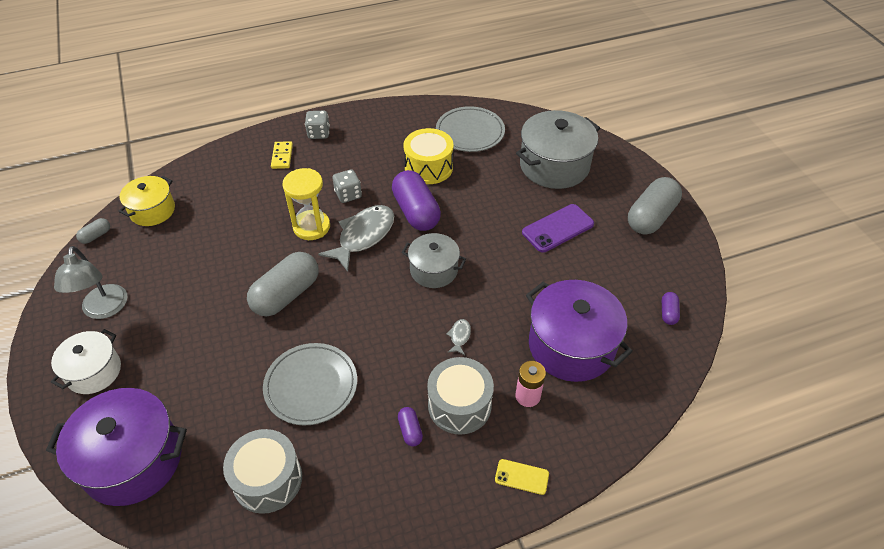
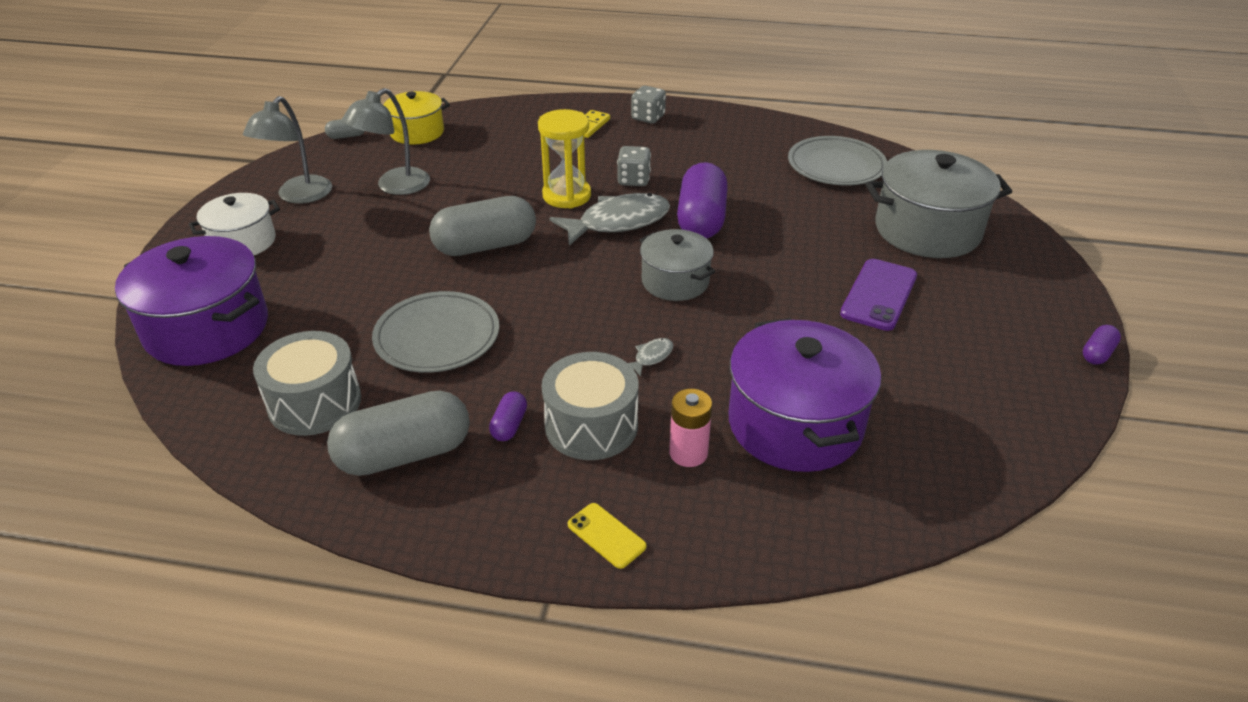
camera: 30 degrees right, 10 degrees down
yellow drum [404,128,453,184] -> none
purple phone [522,204,594,253] -> purple phone turned 60 degrees counterclockwise [840,259,917,331]
grey capsule [628,177,682,235] -> grey capsule moved to [327,391,470,476]
purple capsule [662,292,680,325] -> purple capsule moved to [1083,325,1121,365]
none -> grey lamp [342,88,430,195]

